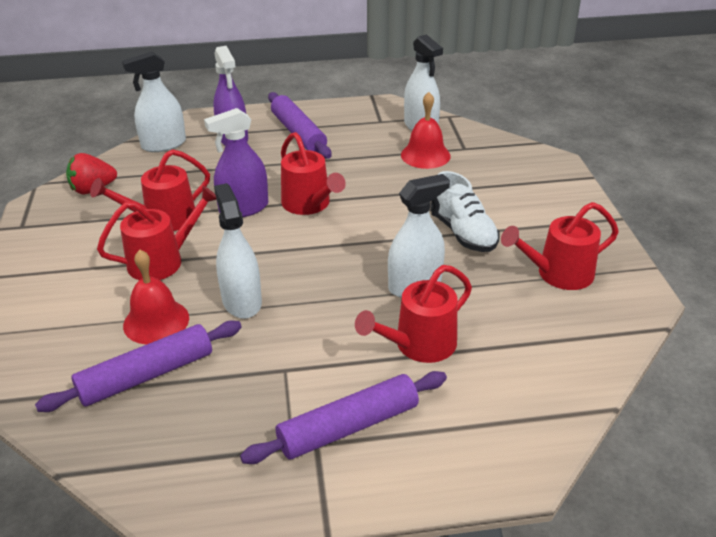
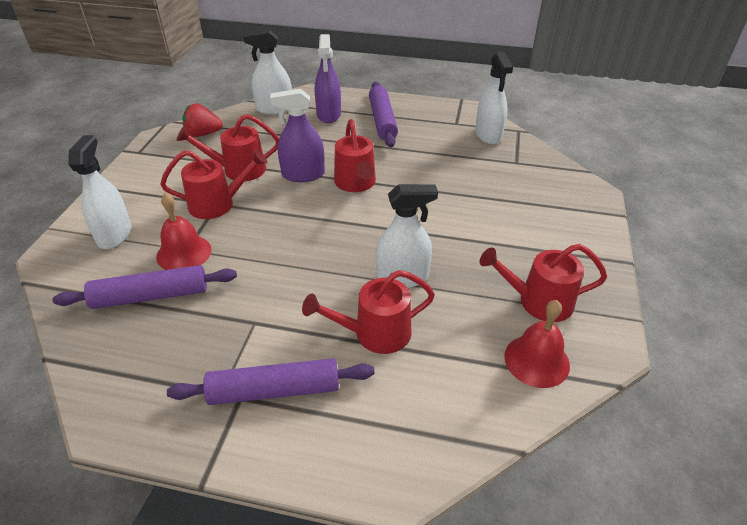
camera: 20 degrees right, 5 degrees up
white spray bottle [214,183,262,319] -> white spray bottle moved to [68,135,131,249]
red bell [401,92,451,169] -> red bell moved to [504,300,570,388]
white shoe [430,171,500,252] -> none

